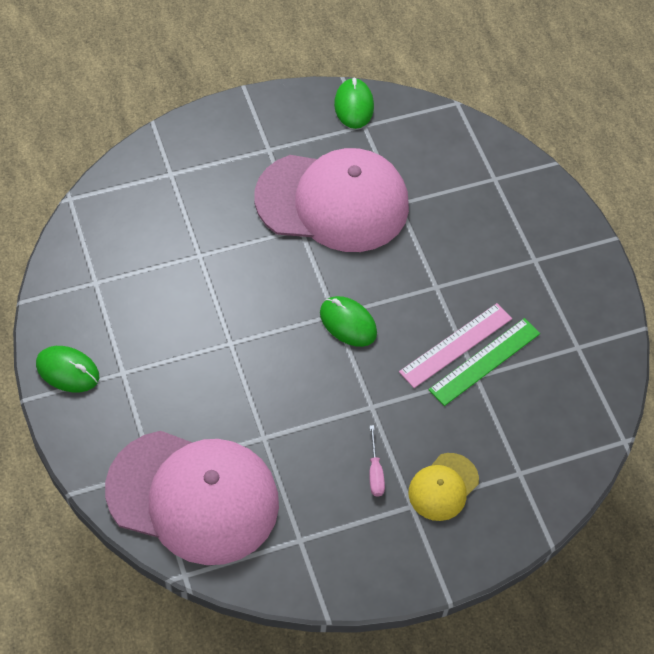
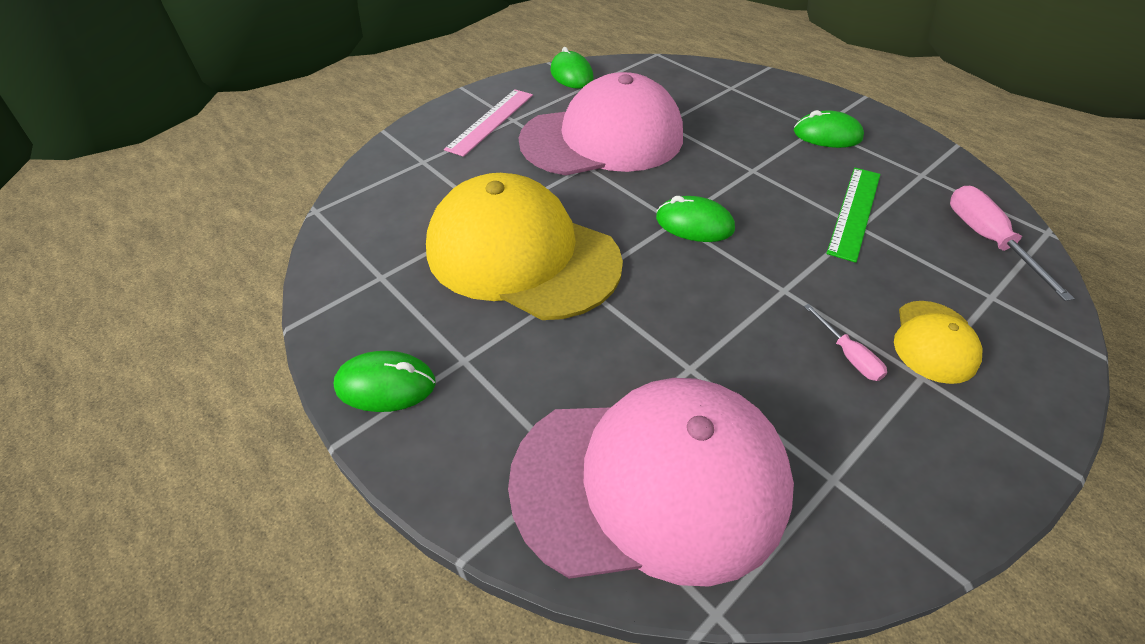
camera: 20 degrees left, 10 degrees down
pink ruler [399,303,512,388] -> pink ruler moved to [444,89,533,157]
none -> yellow cap [426,173,623,320]
none -> green mouse [794,110,864,148]
none -> pink screwdriver [950,186,1075,301]

